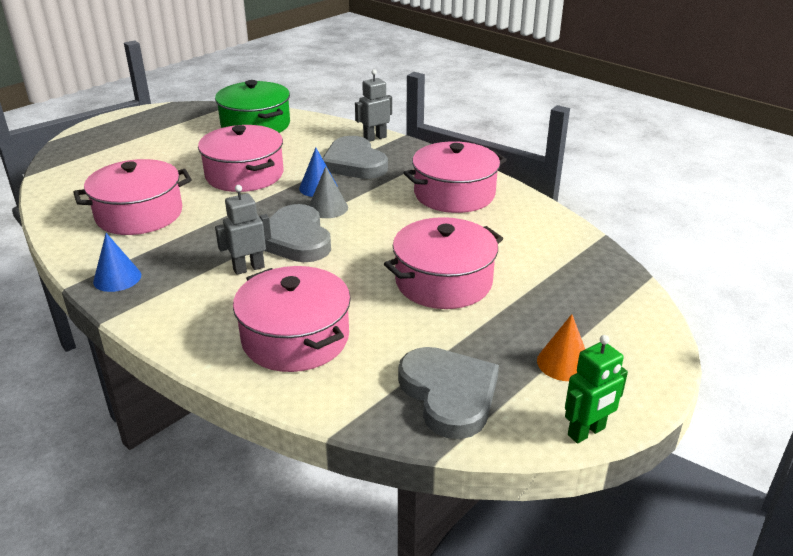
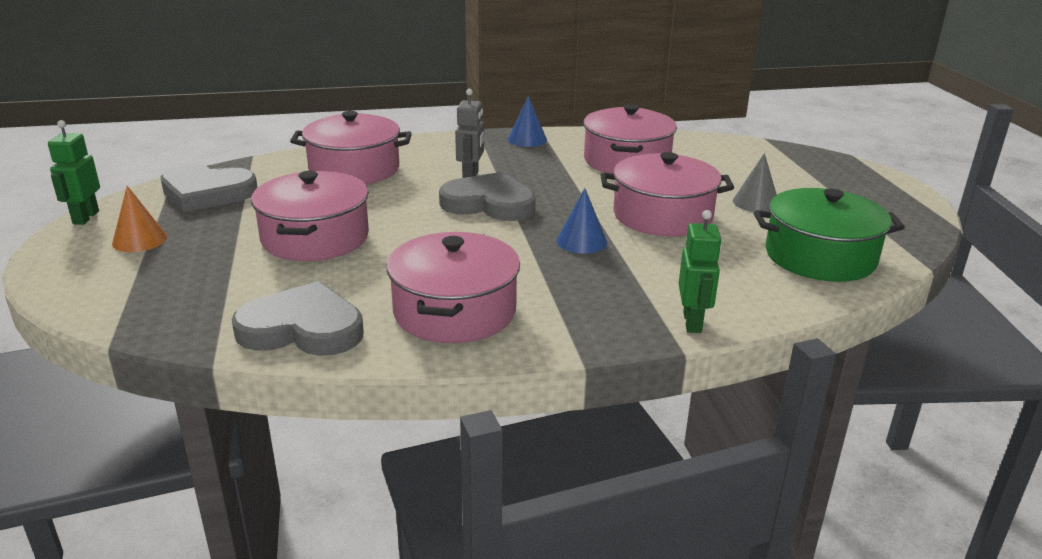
camera: 125 degrees right, 5 degrees down
grey cone [309,166,348,218] -> grey cone moved to [733,153,777,212]
grey heart [322,136,388,179] -> grey heart moved to [231,281,364,356]
grey robot [355,69,392,142] -> green robot [679,210,722,333]

